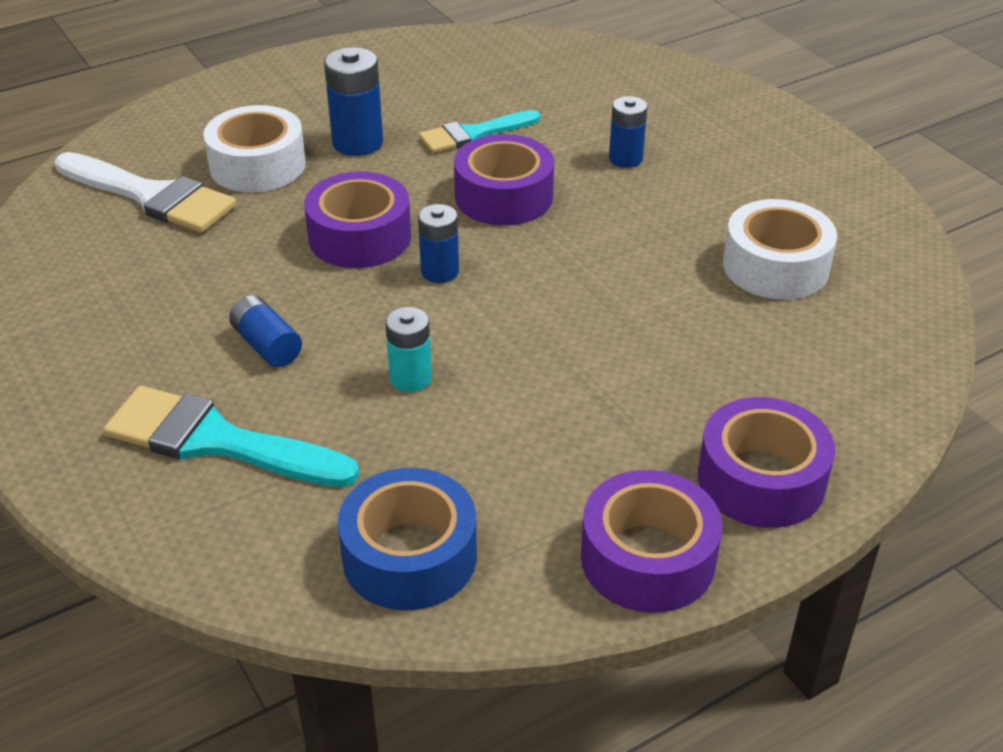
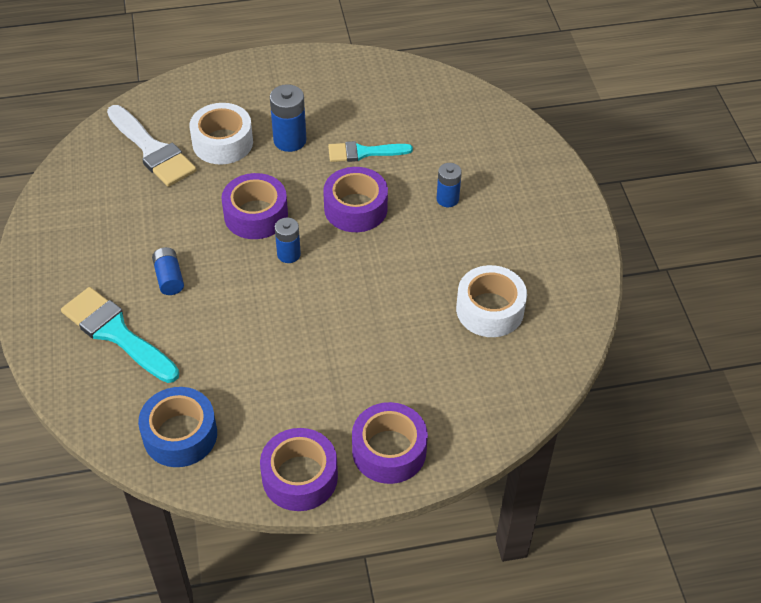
camera: 20 degrees right, 10 degrees up
turquoise battery [385,307,432,392] -> none

